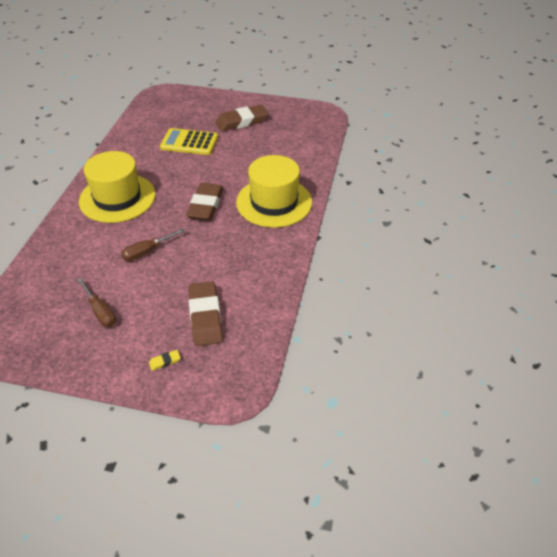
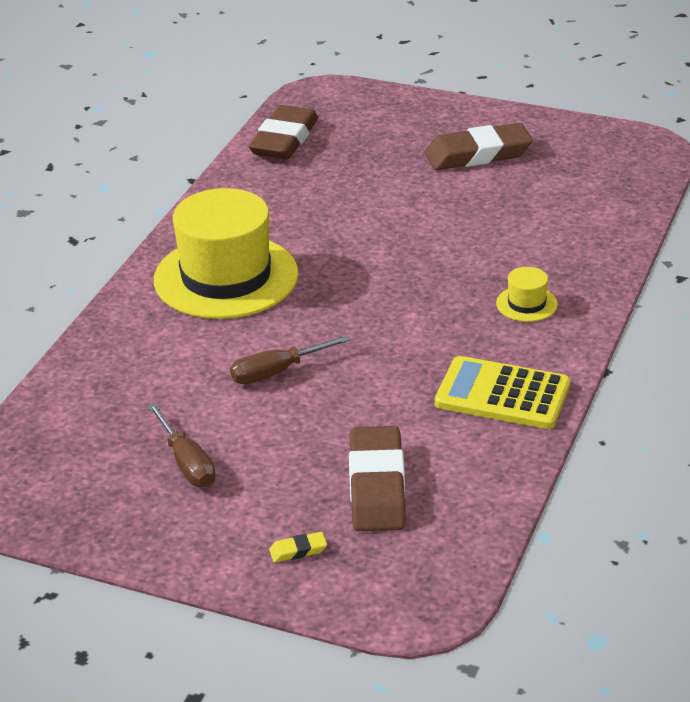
camera: 10 degrees right, 10 degrees down
yellow calculator [160,128,218,155] -> yellow calculator moved to [435,356,570,429]
brown eraser [186,183,224,221] -> brown eraser moved to [249,105,318,159]
yellow hat [236,155,312,228] -> yellow hat [496,267,558,322], size x0.41

